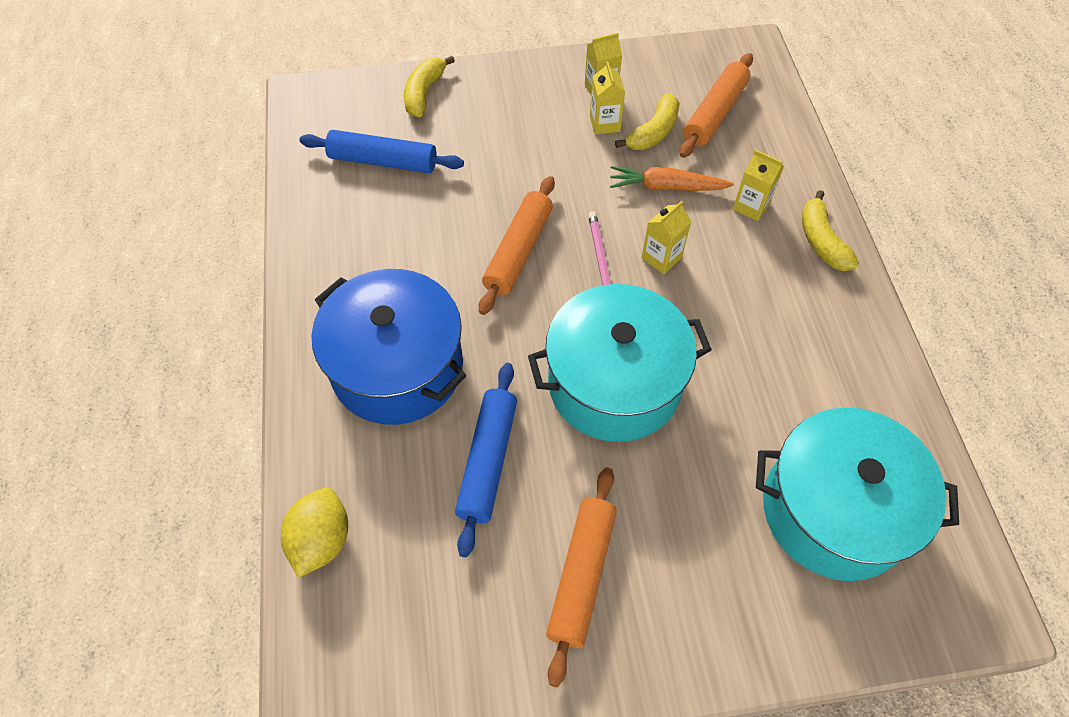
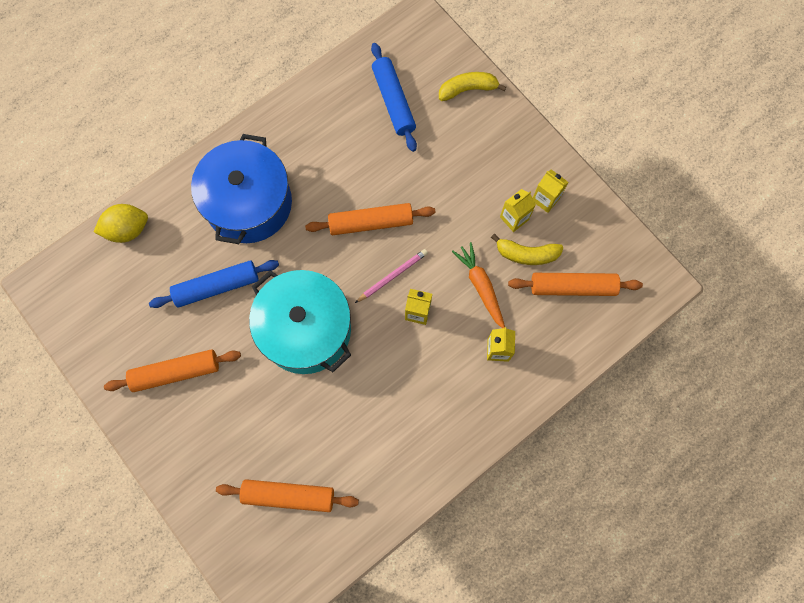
camera: 60 degrees right, 15 degrees up
turquoise pot [756,407,959,581] -> orange rolling pin [216,479,359,512]
yellow banana [802,190,859,271] -> none

